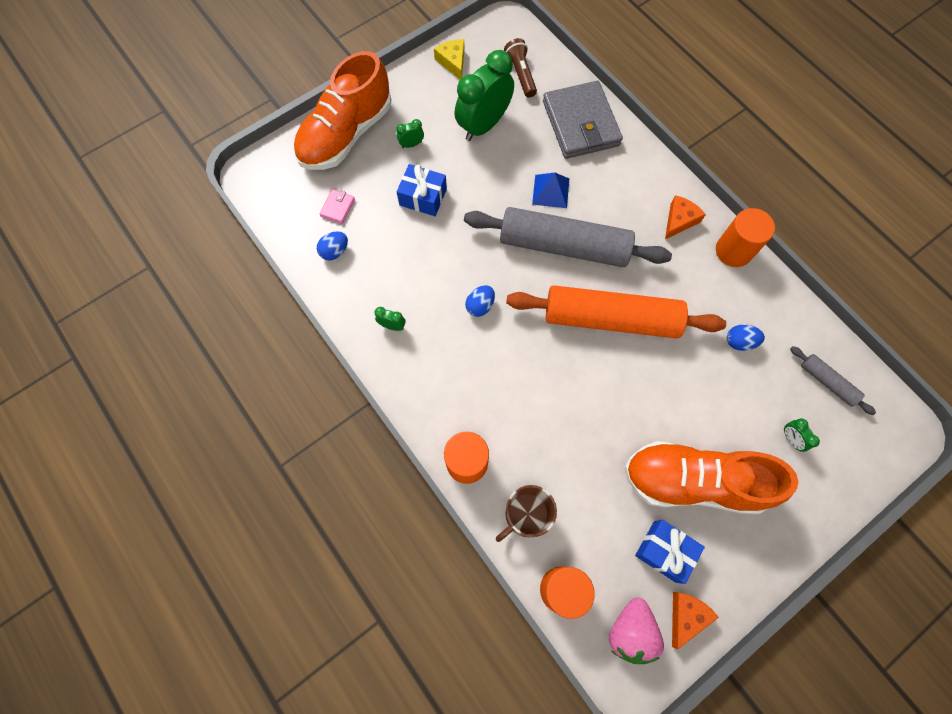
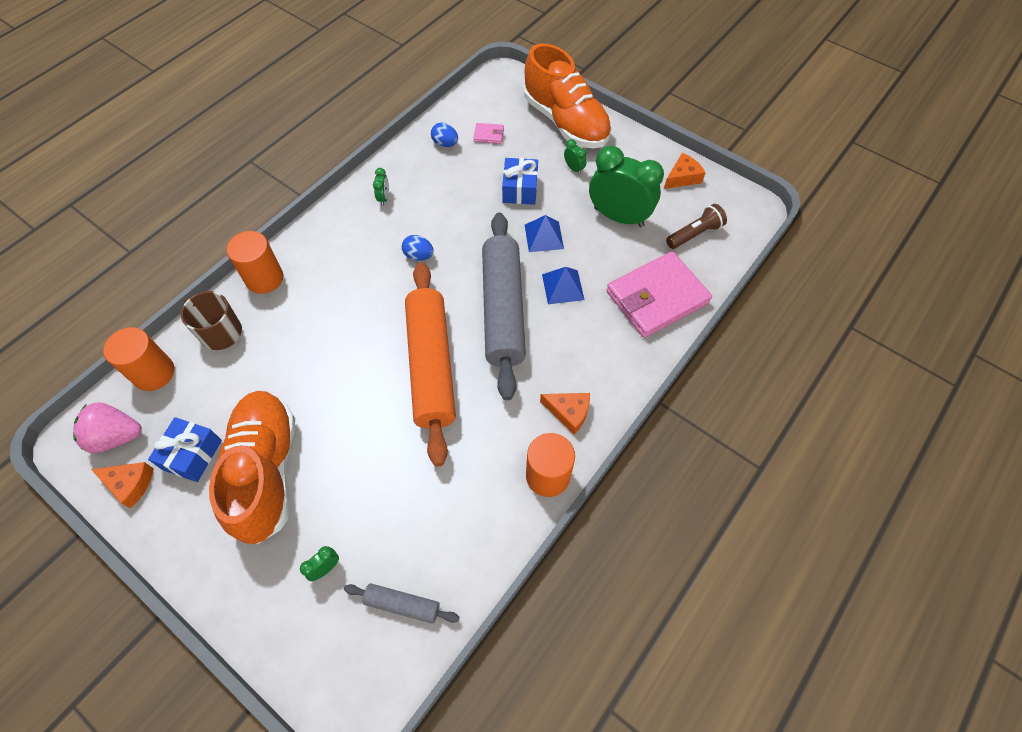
camera: 75 degrees right, 10 degrees down
orange shoe [294,51,391,170] -> orange shoe turned 150 degrees counterclockwise [524,43,612,149]
yellow cheese [434,39,465,80] -> orange cheese [664,153,706,189]
grey wallet [543,81,623,159] -> pink wallet [606,251,712,338]
blue egg [727,324,765,351] -> none
grey rolling pin [790,346,876,415] -> grey rolling pin turned 75 degrees clockwise [344,583,460,624]
none -> blue pyramid [525,215,564,252]

